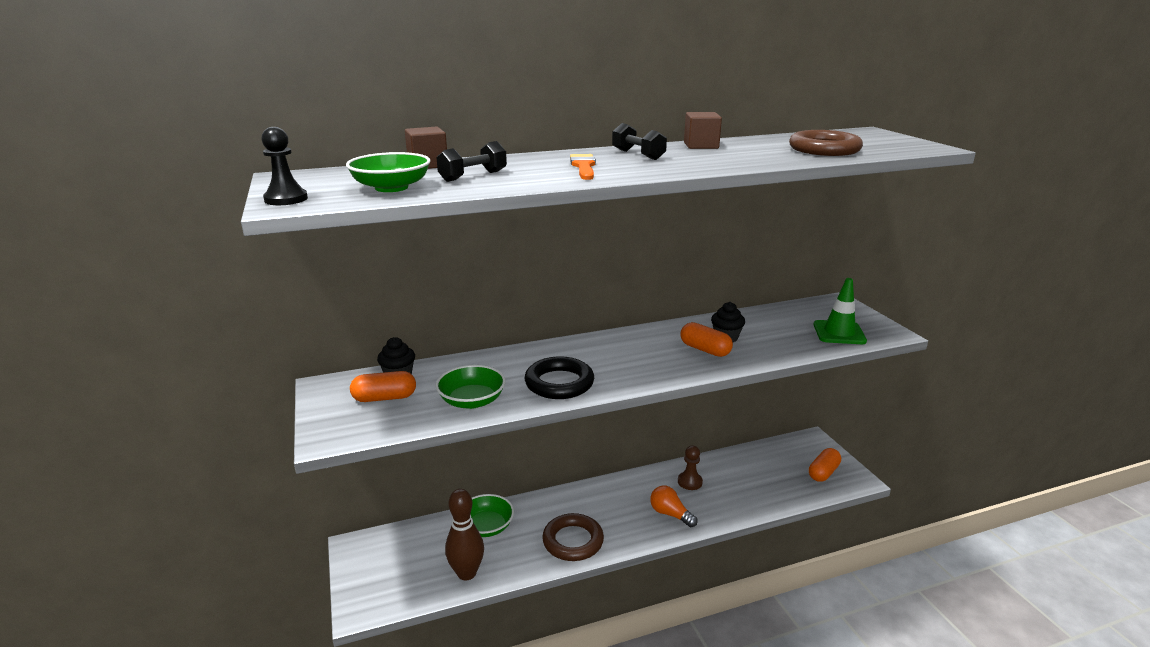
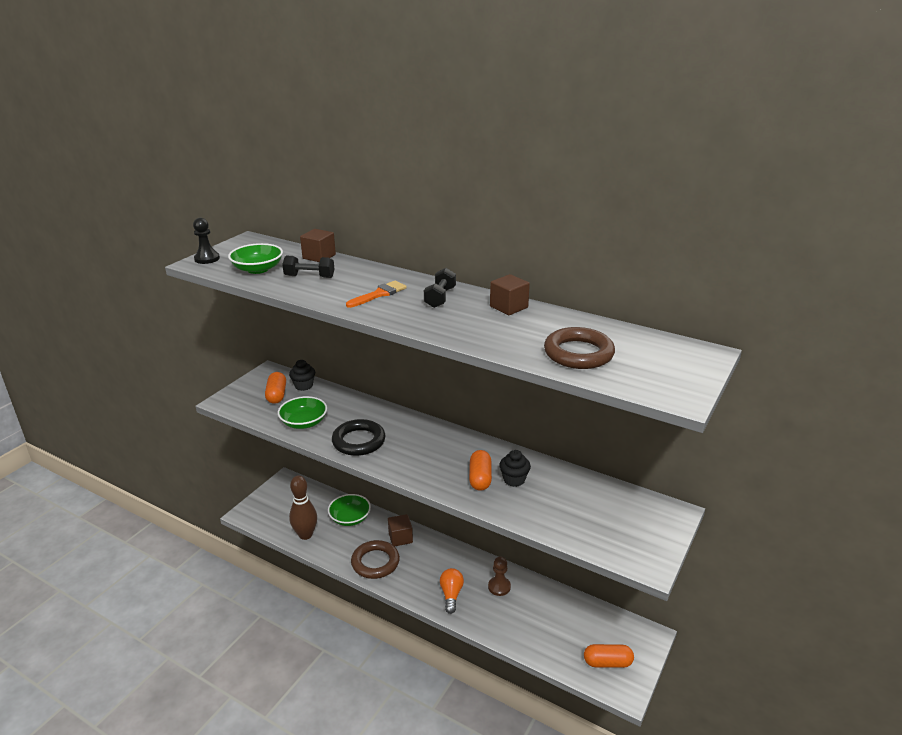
camera: 50 degrees right, 5 degrees up
orange capsule [350,371,416,402] -> orange capsule turned 45 degrees clockwise [265,372,286,404]
green traffic cone [813,278,867,344] -> none
none -> brown cube [388,514,413,546]

